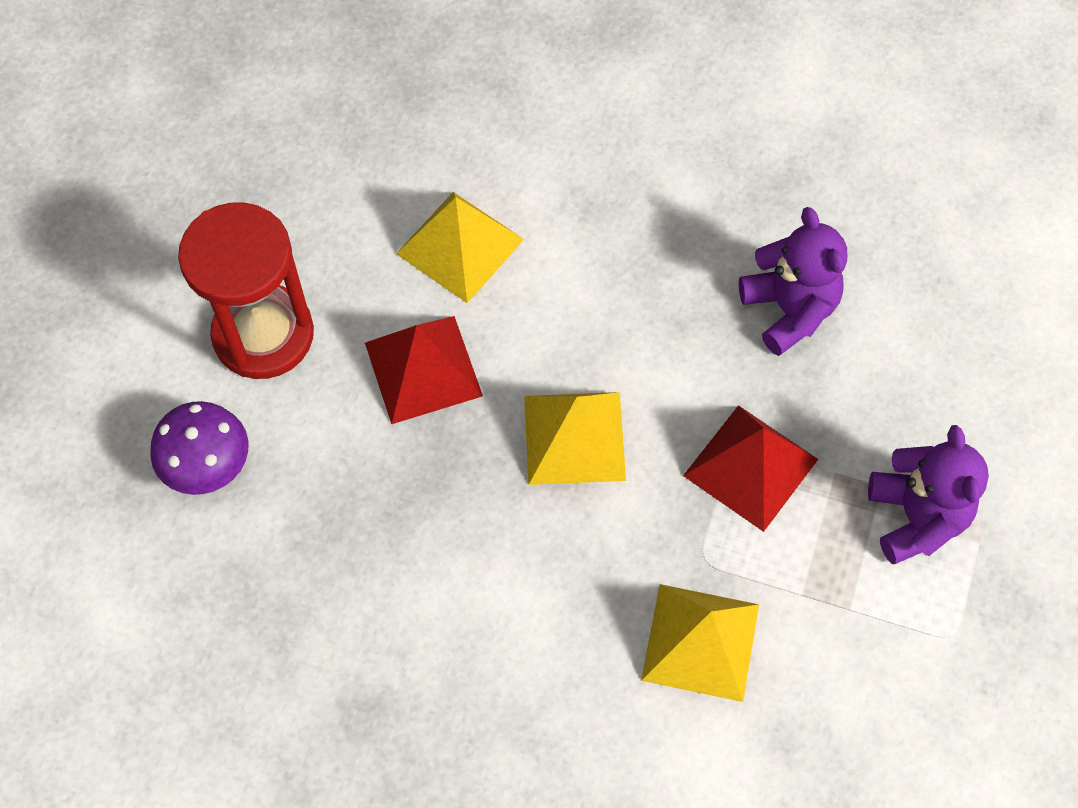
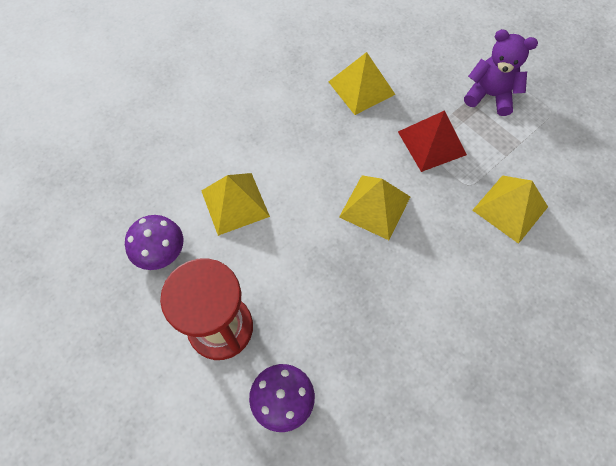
camera: 60 degrees left, 0 degrees up
red pyramid [365,316,483,424] -> none
purple teddy bear [739,207,847,356] -> yellow pyramid [329,52,395,115]
none -> purple mushroom [125,215,183,270]

